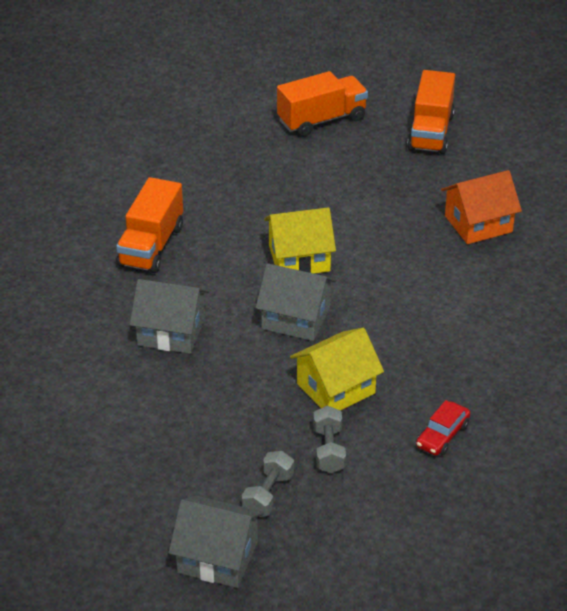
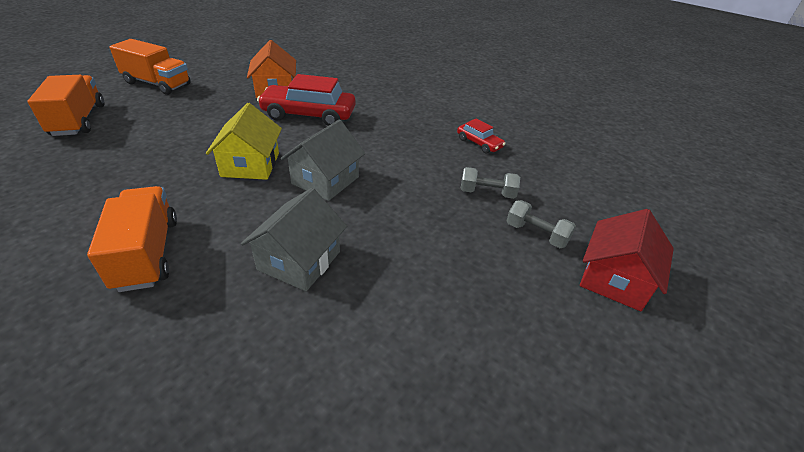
camera: 80 degrees left, 0 degrees up
orange truck [116,177,183,273] -> orange truck turned 135 degrees counterclockwise [87,186,177,292]
grey house [169,496,264,588] -> red house [580,209,674,311]
yellow house [290,328,384,411] -> none
none -> red car [257,74,356,126]

